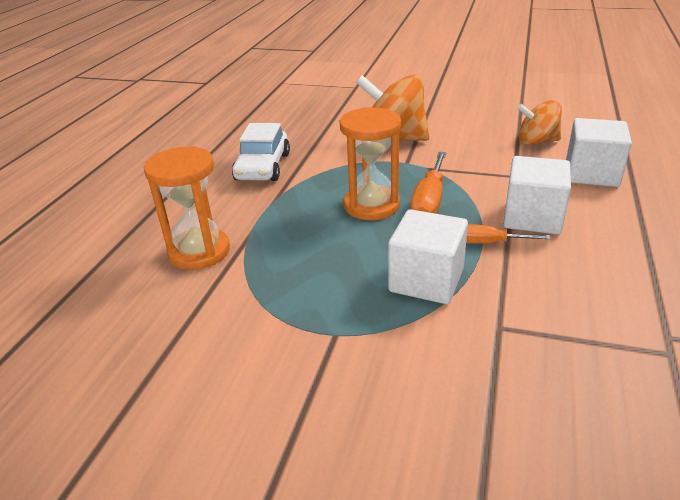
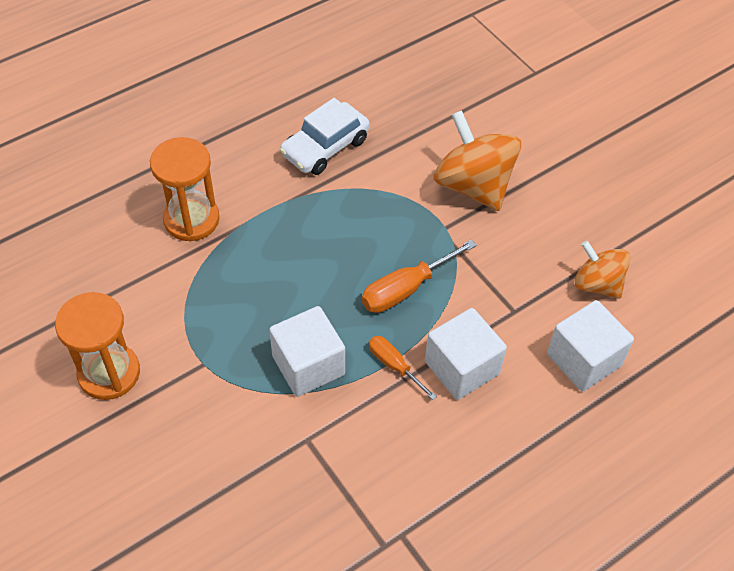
camera: 35 degrees right, 20 degrees up
orange hourglass [340,107,401,220] -> orange hourglass moved to [55,292,140,400]

